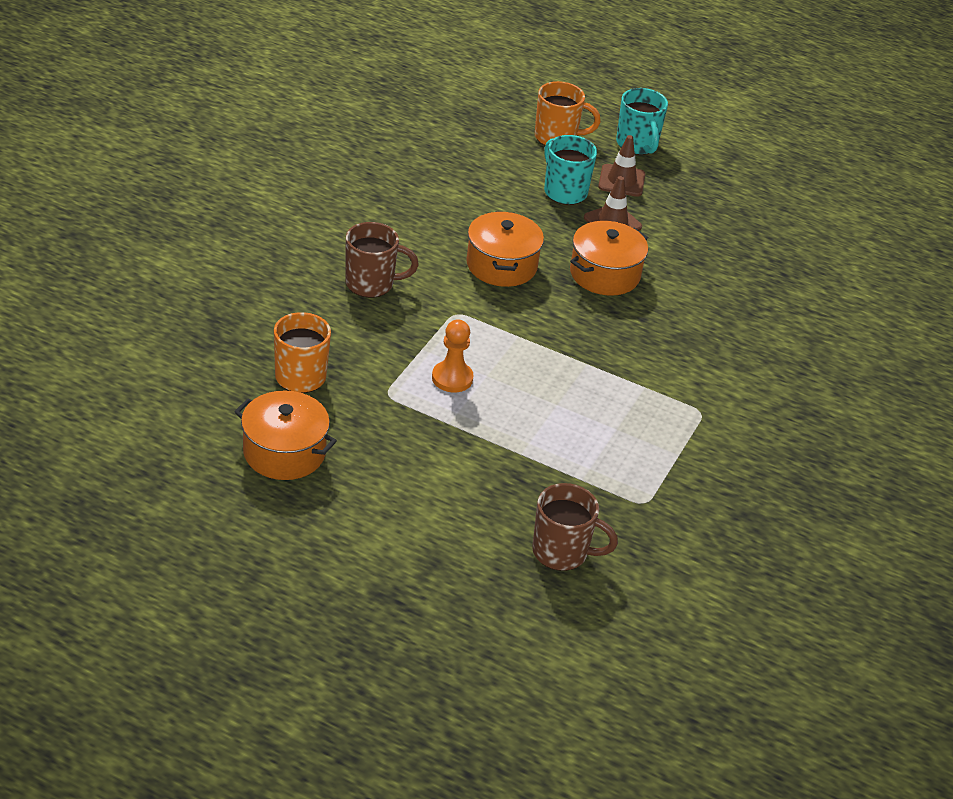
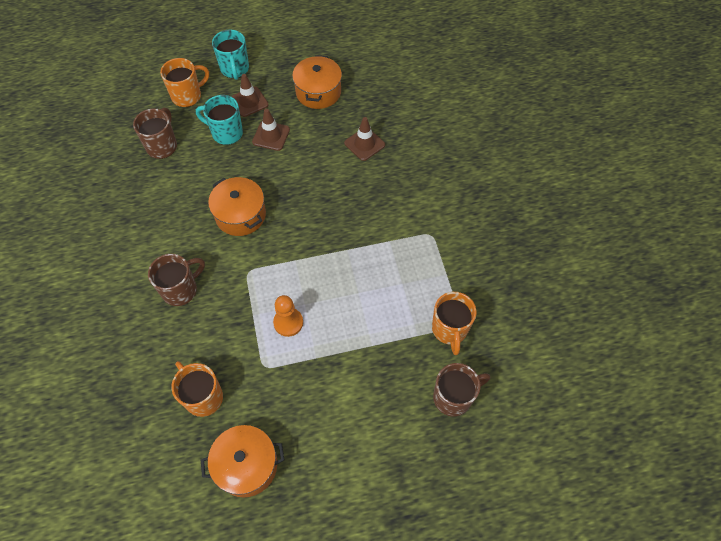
camera: 35 degrees left, 20 degrees up
orange pot [570,221,648,296] -> orange pot moved to [292,55,342,109]
turquoise mug [616,88,668,155] -> turquoise mug turned 45 degrees clockwise [212,30,249,80]
none -> brown mug [133,108,177,159]
none -> brown traffic cone [344,117,385,161]
none -> orange mug [432,292,476,355]

